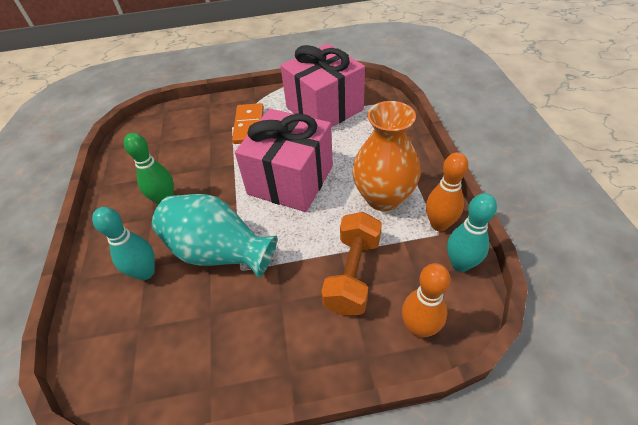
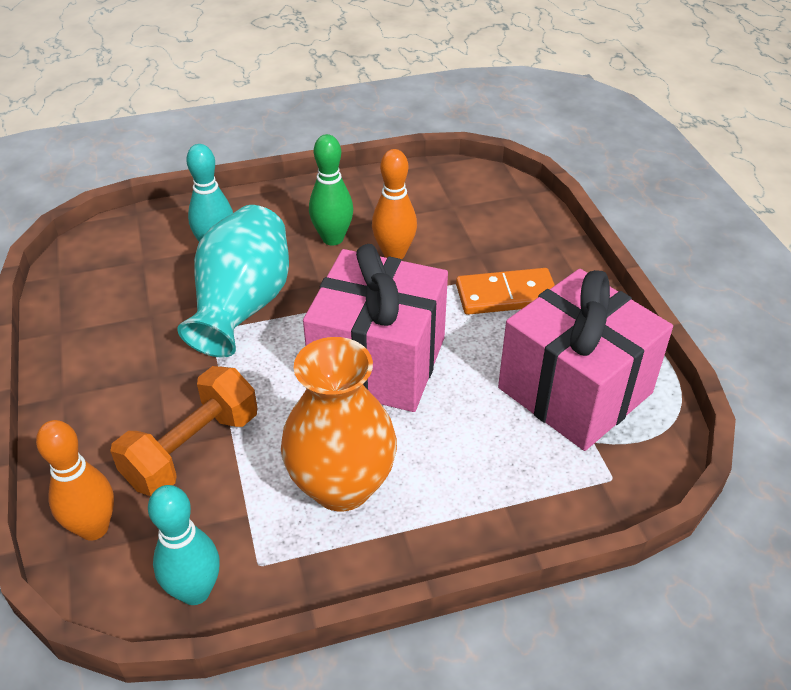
camera: 80 degrees right, 5 degrees down
orange dumbbell [321,212,382,315] -> orange dumbbell turned 60 degrees counterclockwise [110,366,257,496]
orange bowling pin [426,152,468,231] -> orange bowling pin moved to [372,149,417,259]

